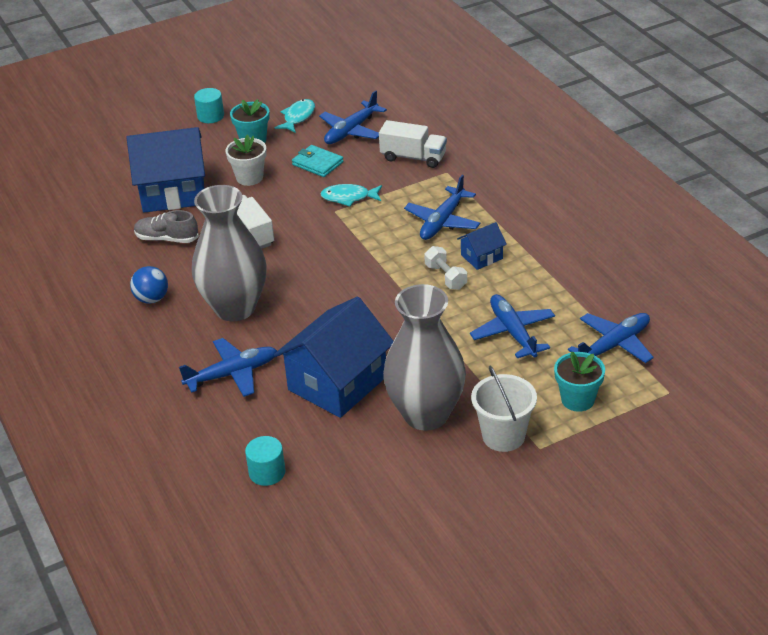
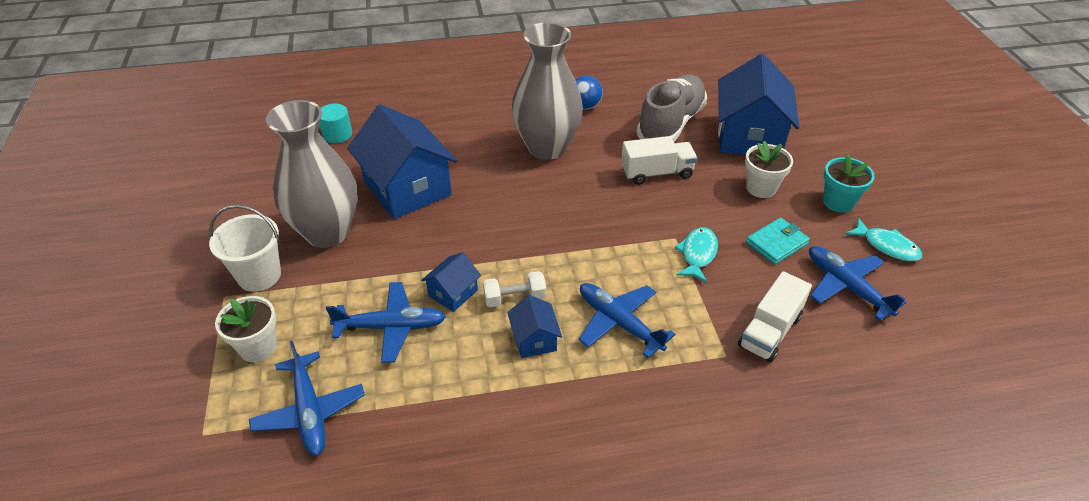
camera: 105 degrees right, 5 degrees up
grey shoe [134,210,199,243] -> grey shoe [636,74,707,142], size x1.74
blue plane [179,338,278,397] -> none
turquoise cylinder [194,88,224,123] -> none
turquoise flower pot [554,351,605,412] -> white flower pot [215,296,277,362]
none -> blue house [421,253,481,312]

